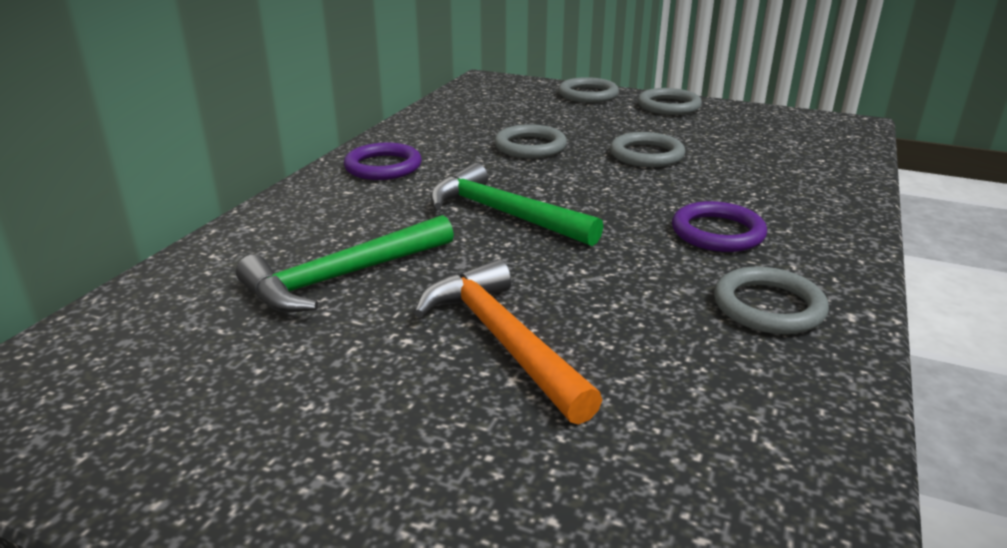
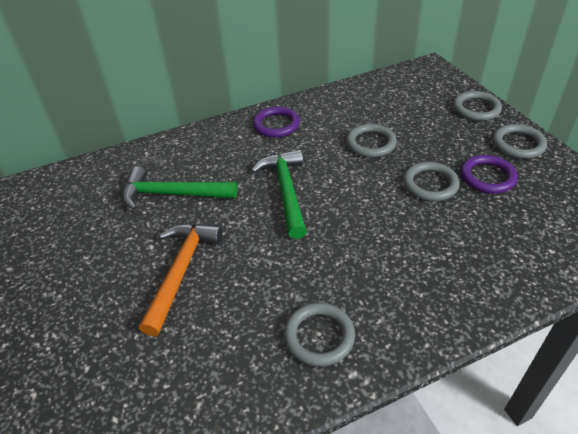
camera: 45 degrees right, 15 degrees up
purple ring [672,201,767,252] -> purple ring moved to [460,155,518,194]

